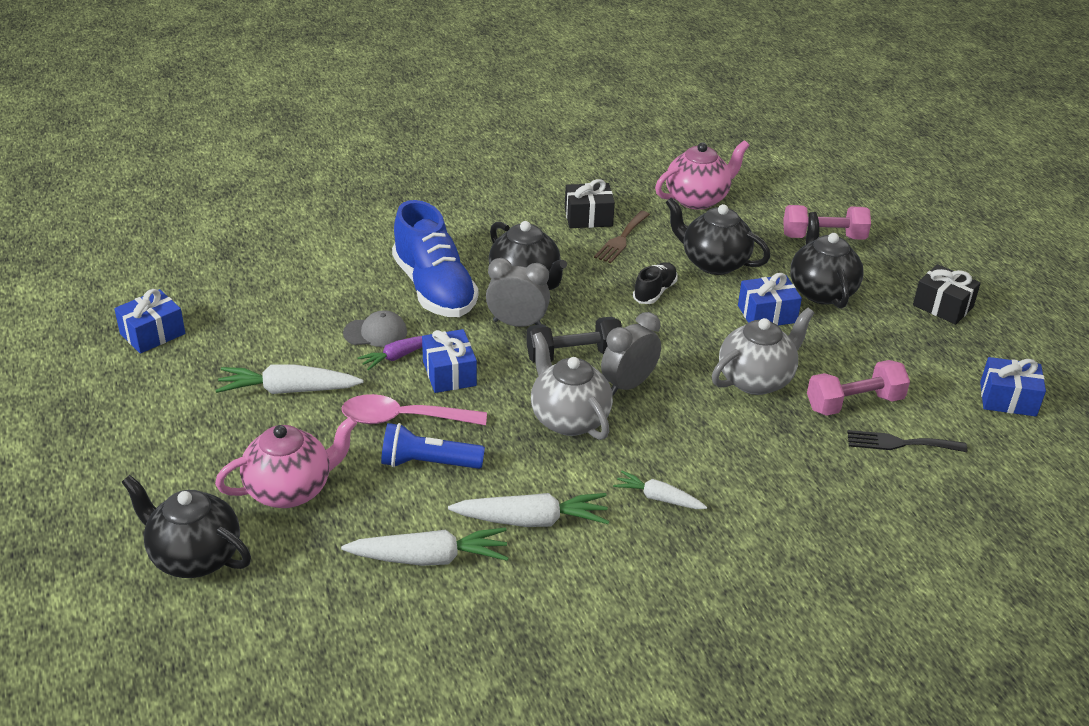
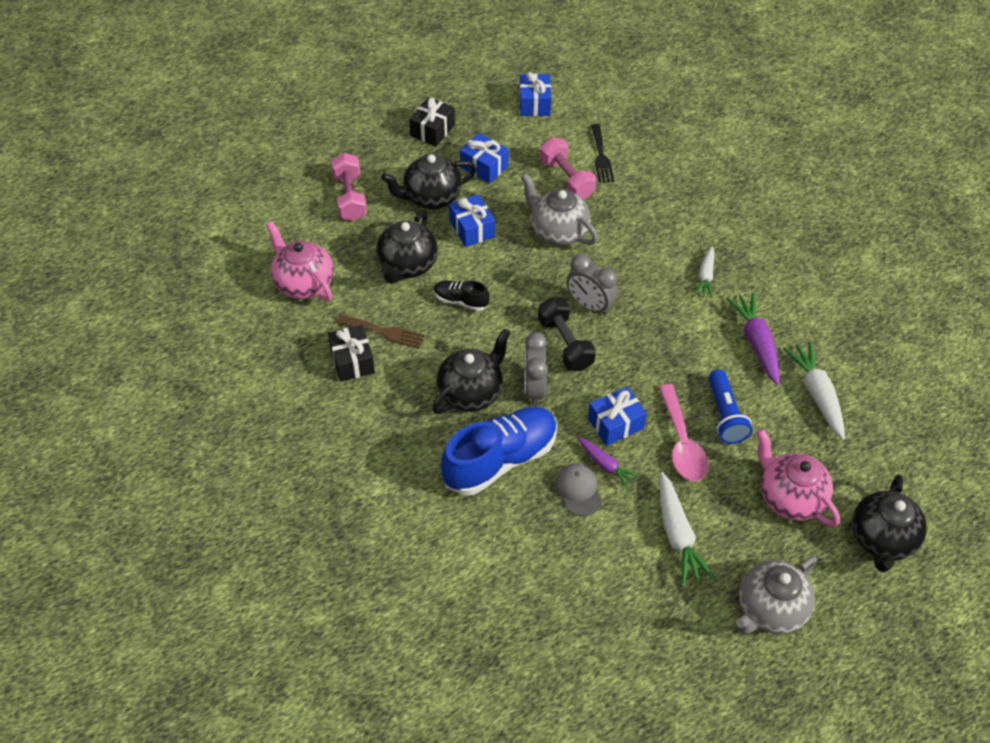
camera: 100 degrees left, 15 degrees up
blue gift [114,289,185,354] -> blue gift moved to [460,133,509,184]
white carrot [448,493,609,527] -> purple carrot [726,292,780,385]
grey teapot [531,332,613,440] -> grey teapot moved to [736,556,817,634]

